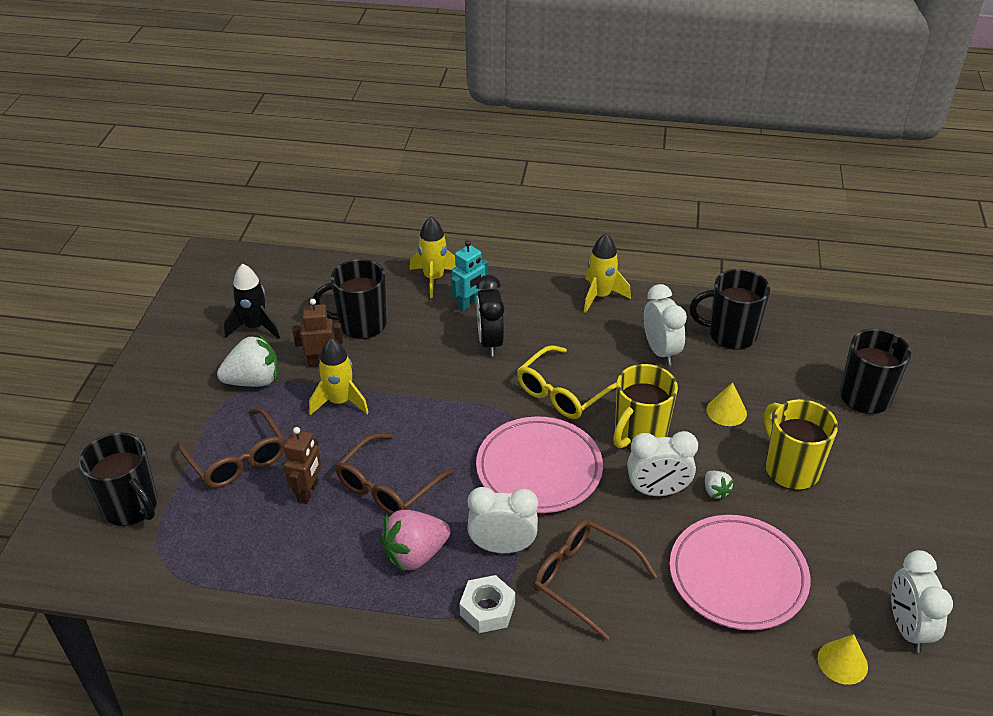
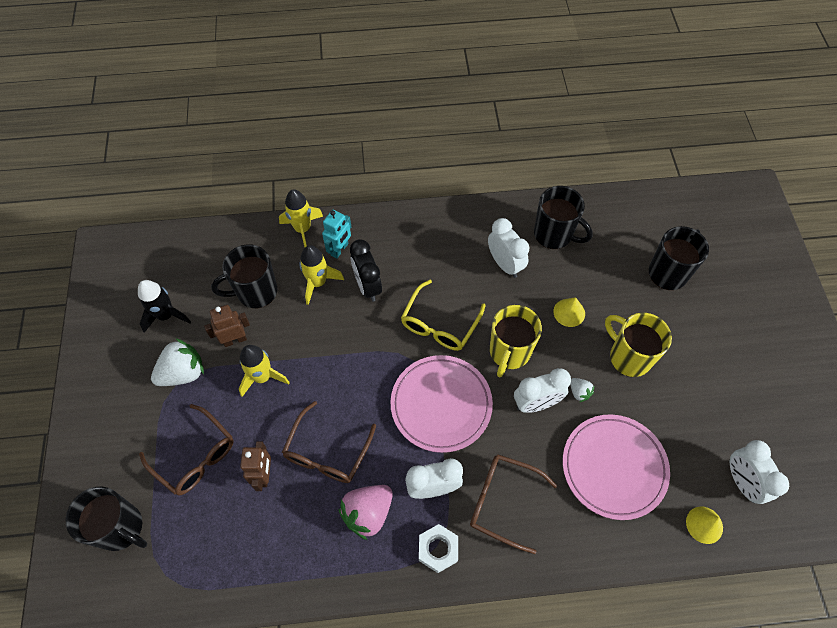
camera: 15 degrees left, 20 degrees up
yellow rocket [584,234,631,313] -> yellow rocket moved to [299,245,344,305]
black mug [690,269,770,350] -> black mug turned 135 degrees counterclockwise [534,186,593,249]

